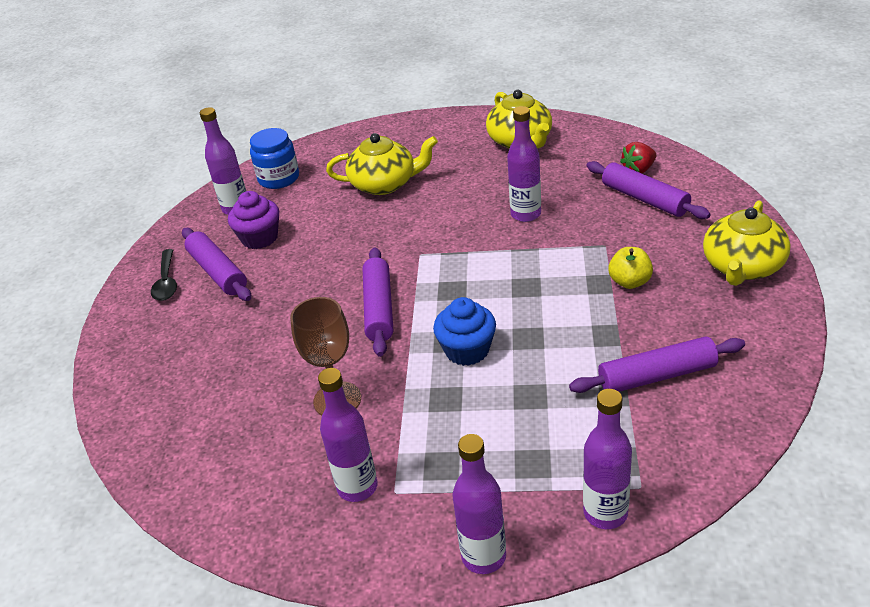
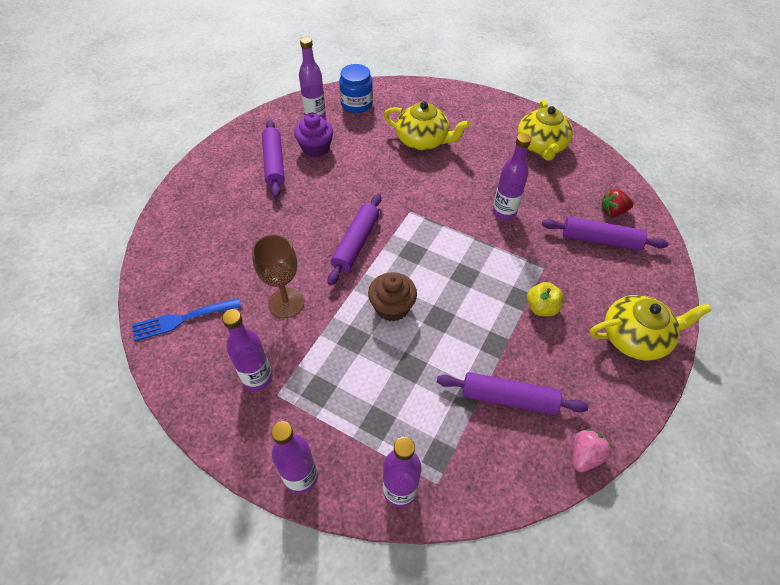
camera: 20 degrees right, 15 degrees up
black spoon [151,249,177,301] -> none
blue cupcake [433,297,496,366] -> brown cupcake [368,272,417,321]
purple rolling pin [587,161,711,219] -> purple rolling pin turned 60 degrees counterclockwise [542,217,669,251]
yellow teapot [703,200,791,286] -> yellow teapot turned 150 degrees counterclockwise [590,295,712,361]
none -> blue fork [132,298,241,341]
none -> pink strawberry [573,429,613,472]

